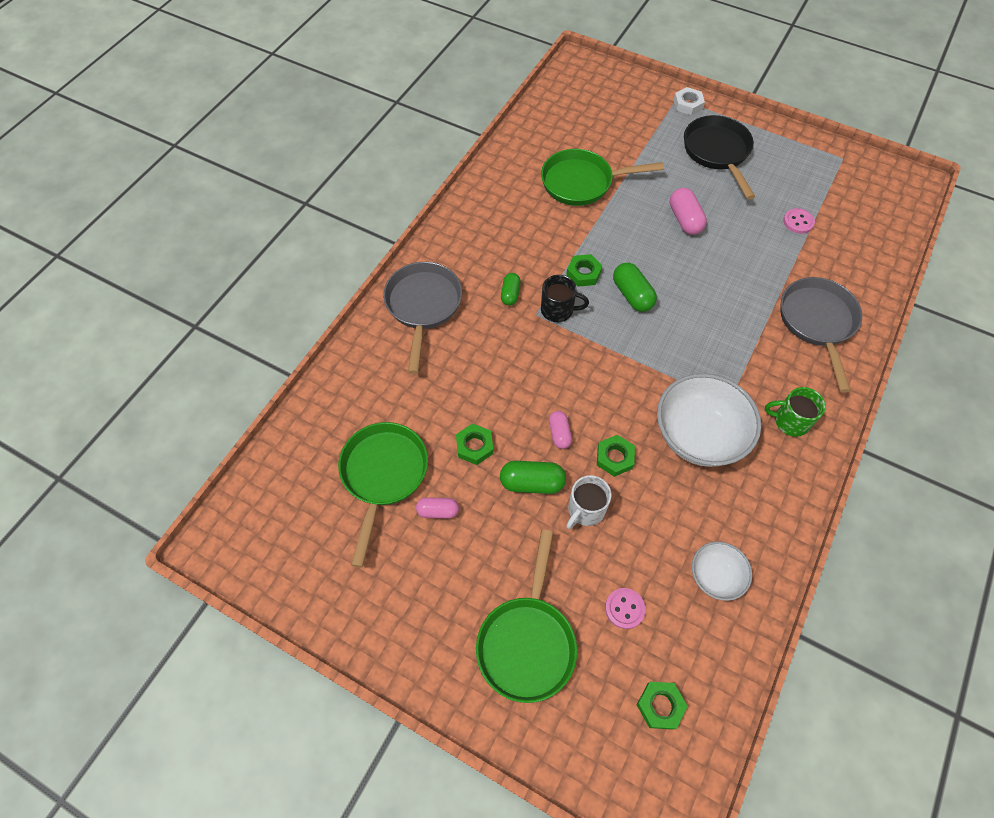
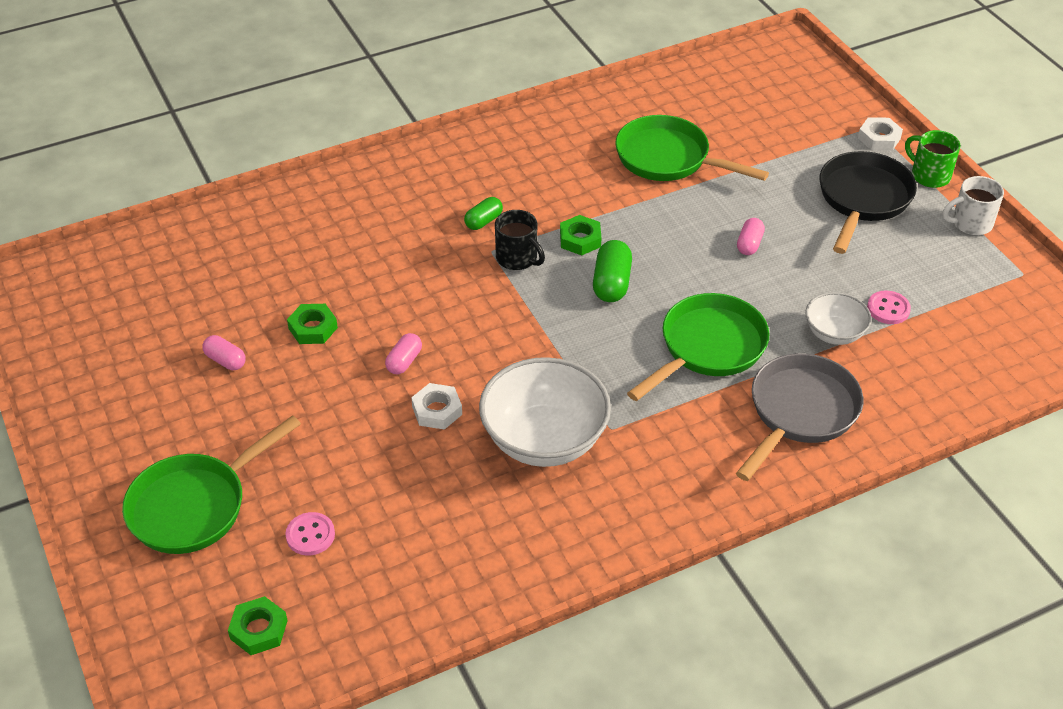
camera: 35 degrees right, 15 degrees down
green pan [338,422,428,568] -> green pan moved to [627,293,769,401]
grey pan [383,262,462,374] -> none
green capsule [500,461,566,494] -> none
white mug [566,475,611,529] -> white mug moved to [943,176,1004,235]
green nut [597,435,635,477] -> white nut [411,383,462,430]
pink capsule [670,188,707,235] -> pink capsule [737,218,765,255], size x0.64
white bowl [692,541,752,601] -> white bowl moved to [805,292,872,345]
green mug [765,387,826,437] -> green mug moved to [905,130,960,188]

